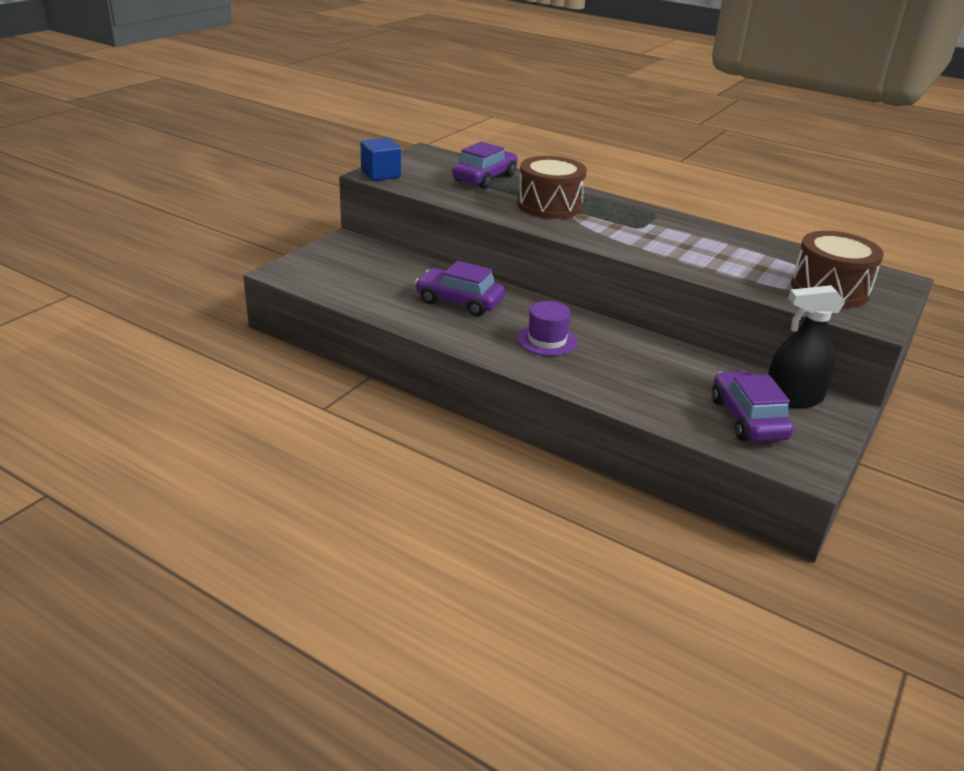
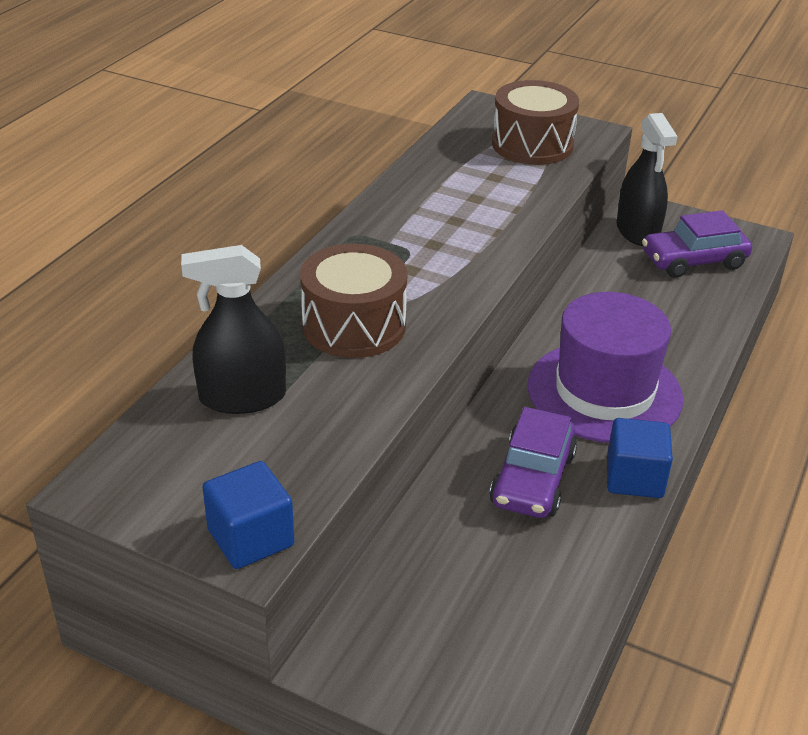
camera: 95 degrees left, 5 degrees up
purple car [452,142,518,189] -> black spray bottle [181,245,286,414]
purple hat [517,301,577,356] -> purple hat [528,292,683,443], size x1.93
none -> blue cube [607,418,673,498]

